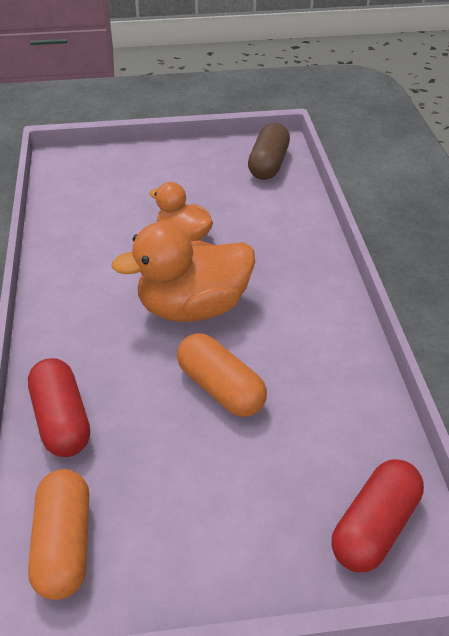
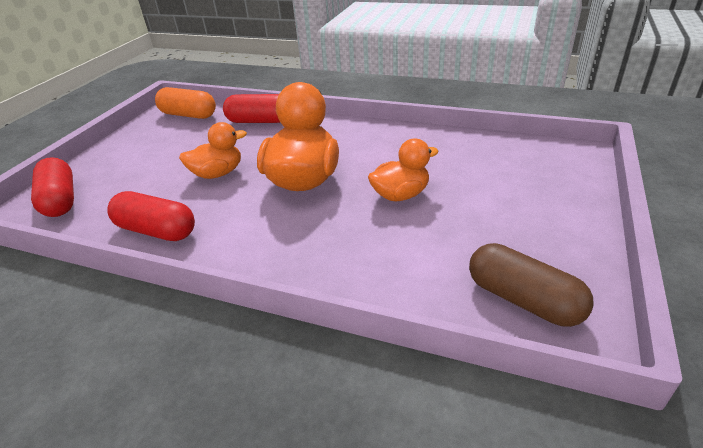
camera: 120 degrees right, 5 degrees down
orange capsule [177,333,267,417] -> orange duck [179,122,247,179]
none -> red capsule [107,191,195,241]

